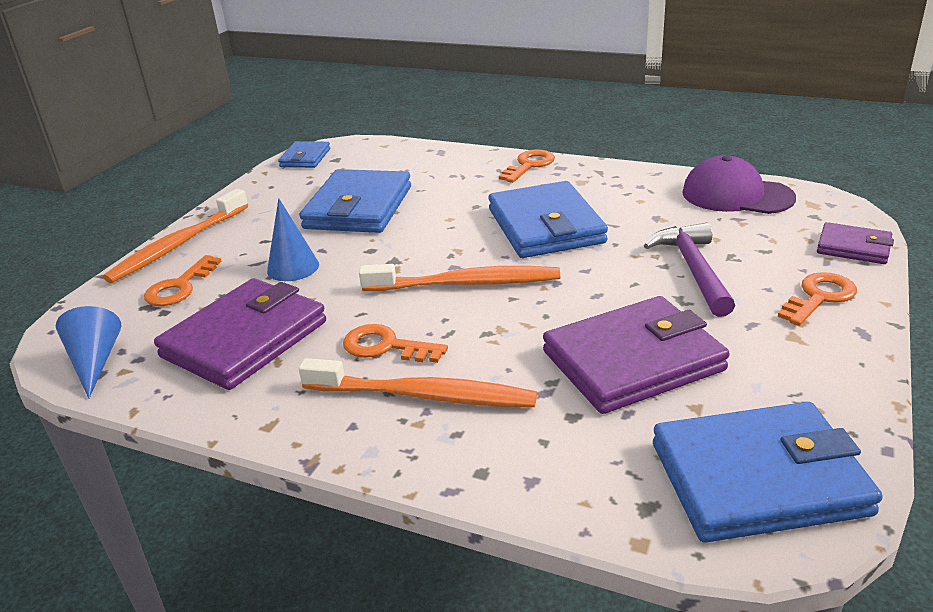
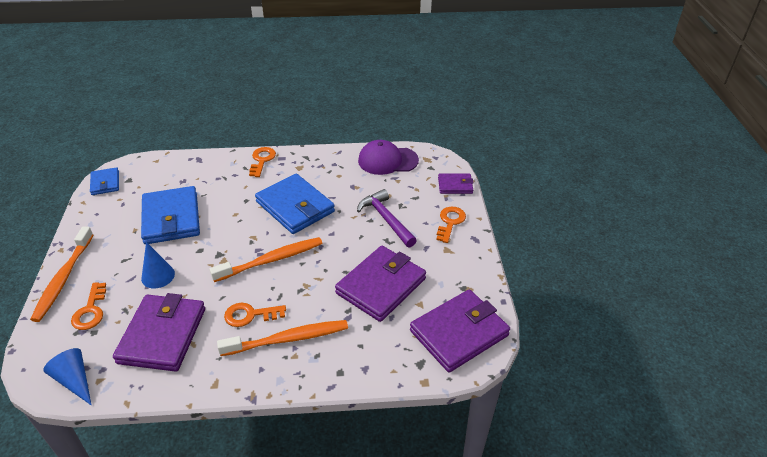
camera: 30 degrees left, 10 degrees up
blue wallet [653,402,883,543] -> purple wallet [410,290,510,372]

